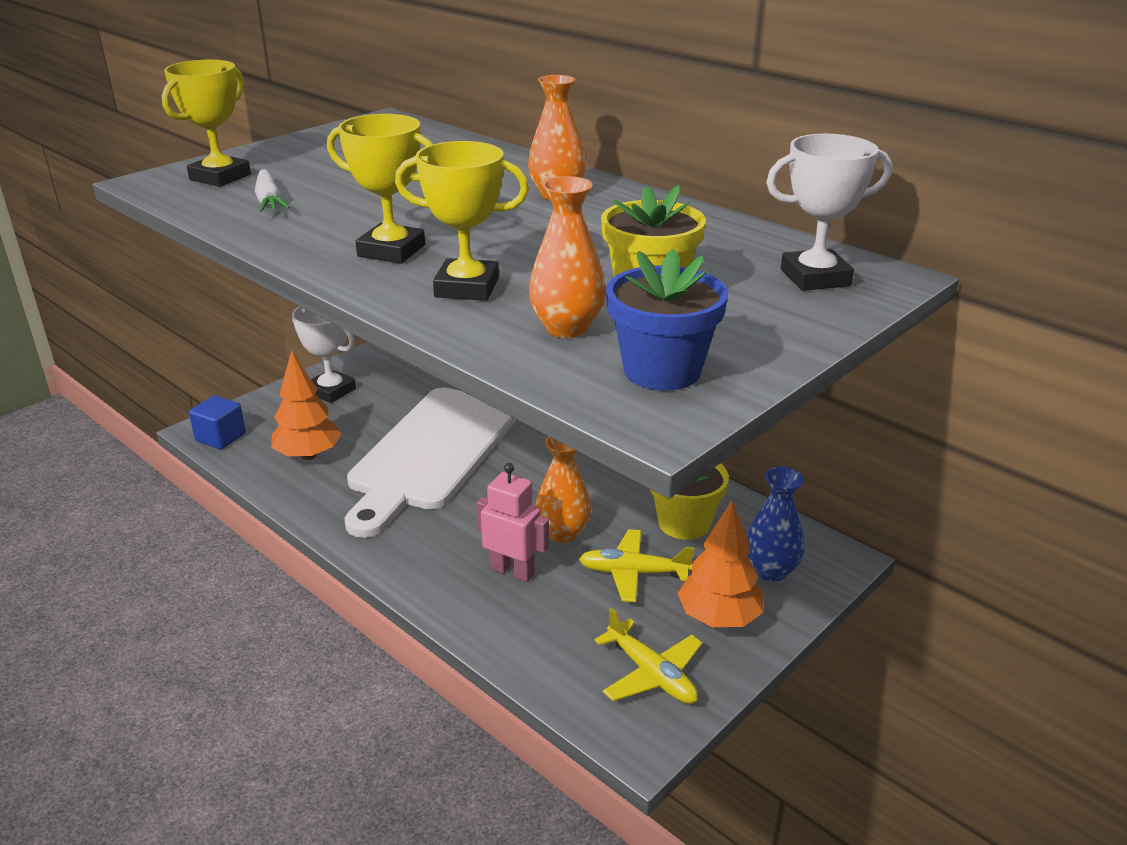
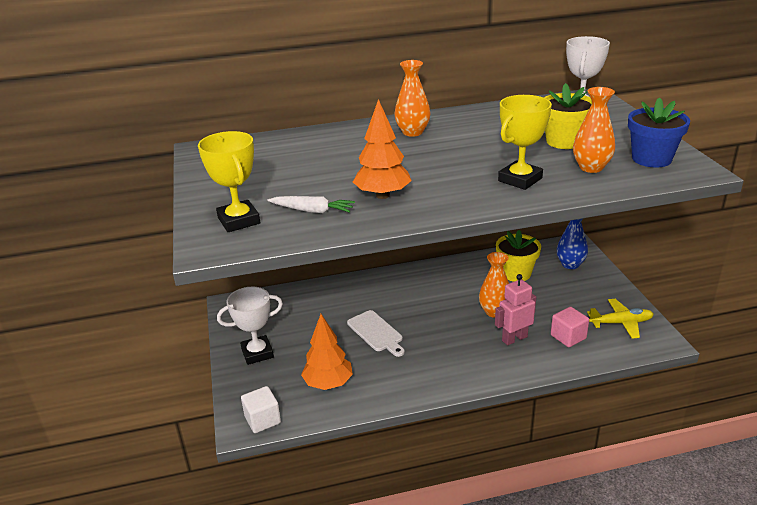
camera: 55 degrees left, 0 degrees up
blue cube [189,395,246,449] -> white cube [241,386,281,433]
yellow trophy [327,114,433,264] -> none
white cutting board [345,387,517,538] -> white cutting board [347,310,405,357], size x0.45
yellow plane [579,529,694,602] -> none
orange tree [677,500,763,627] -> orange tree moved to [353,99,412,199]
none -> pink cube [551,307,589,347]

